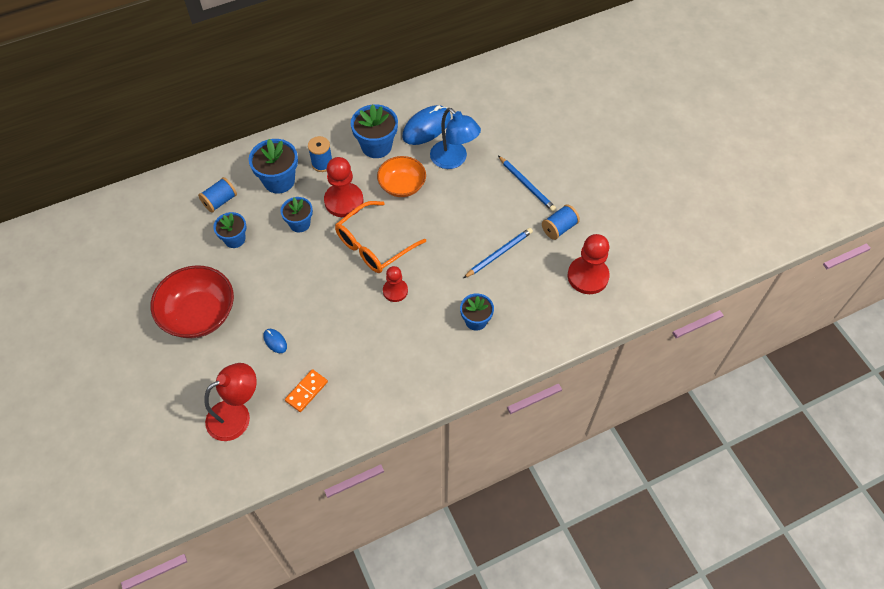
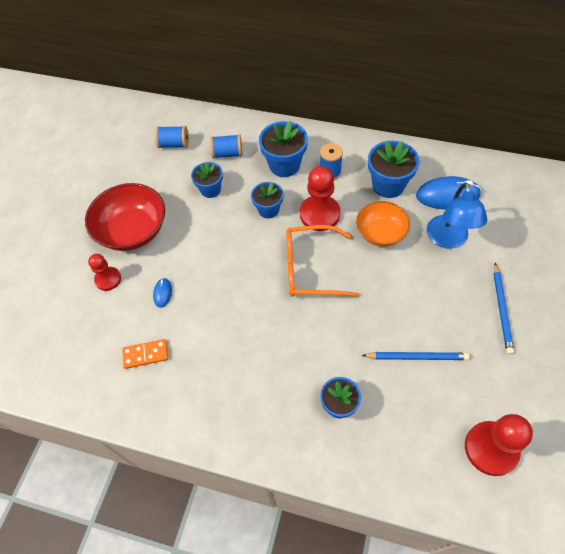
camera: 45 degrees right, 0 degrees up
red lamp [204,363,257,441] -> none
red pawn [383,266,408,302] -> red pawn moved to [88,254,121,291]
blue spool [542,204,580,240] -> blue spool moved to [155,126,189,148]

